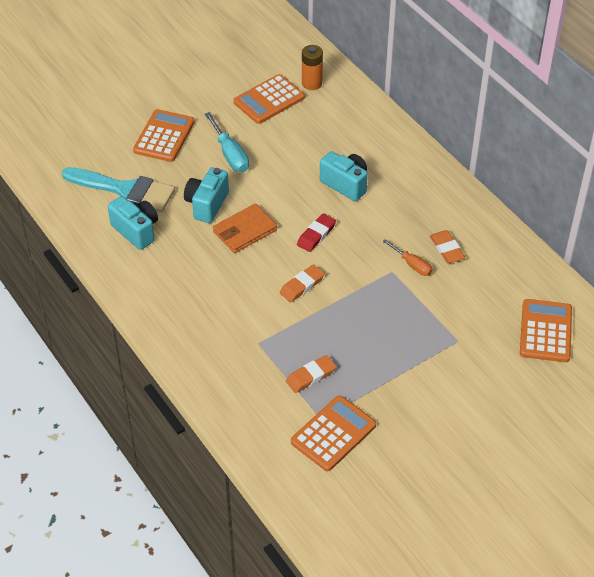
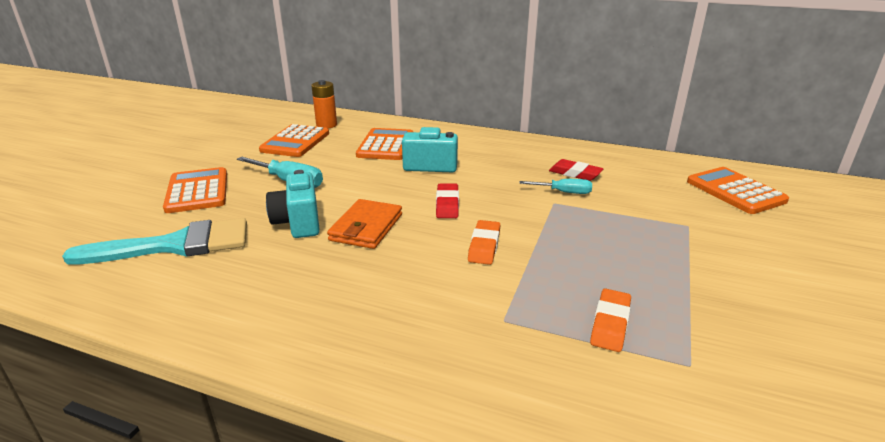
camera: 35 degrees left, 20 degrees down
turquoise camera [108,196,158,250] -> none
orange calculator [291,395,376,471] -> orange calculator moved to [356,128,413,160]
orange screwdriver [382,239,432,276] -> turquoise screwdriver [519,179,592,194]
orange eraser [430,230,465,263] -> red eraser [549,159,603,181]

